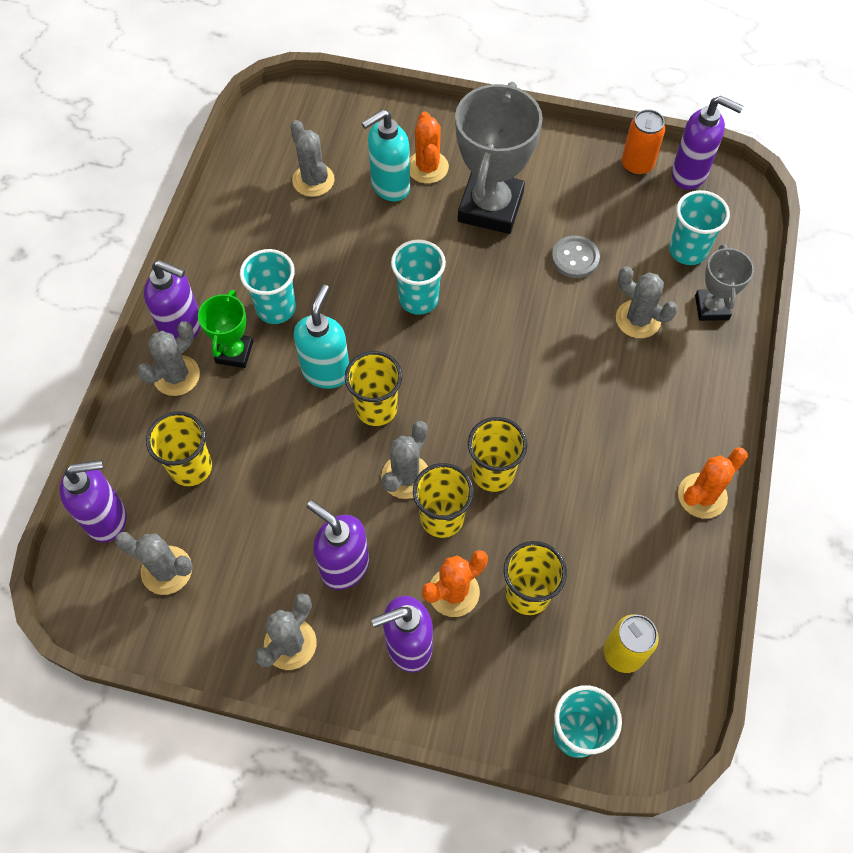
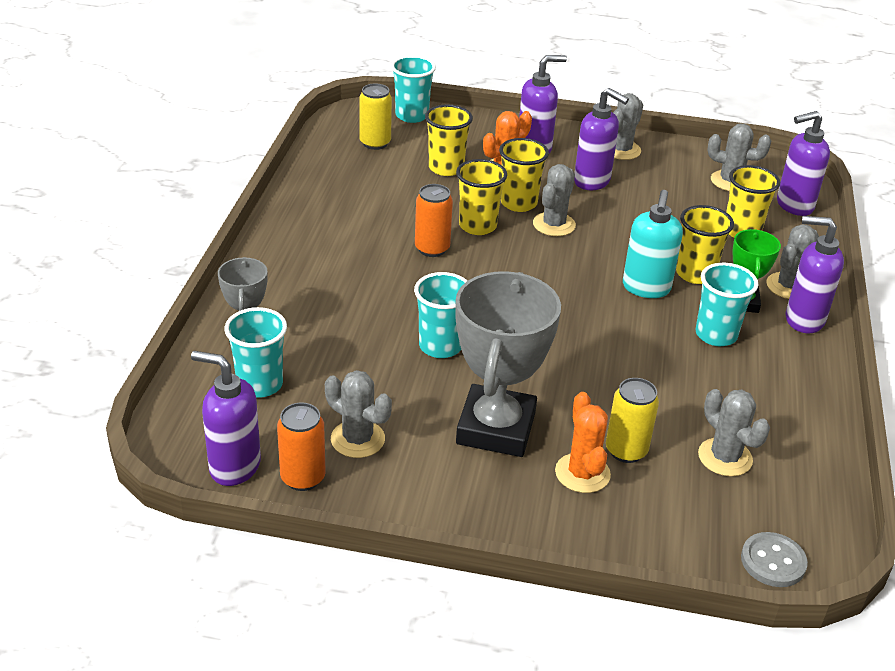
camera: 175 degrees right, 25 degrees down
yellow cup [345,351,402,426] -> yellow cup moved to [676,205,734,284]
turquoise soap dispenser [361,109,410,202] -> yellow can [606,378,659,463]
turquoise cup [391,240,446,315] -> turquoise cup moved to [414,272,467,358]
grey button [552,236,600,278] -> grey button moved to [741,532,808,587]
grey cactus [616,266,678,338] -> grey cactus moved to [325,370,392,458]
orange cactus [678,447,748,519] -> none
none -> orange can [415,184,453,257]

